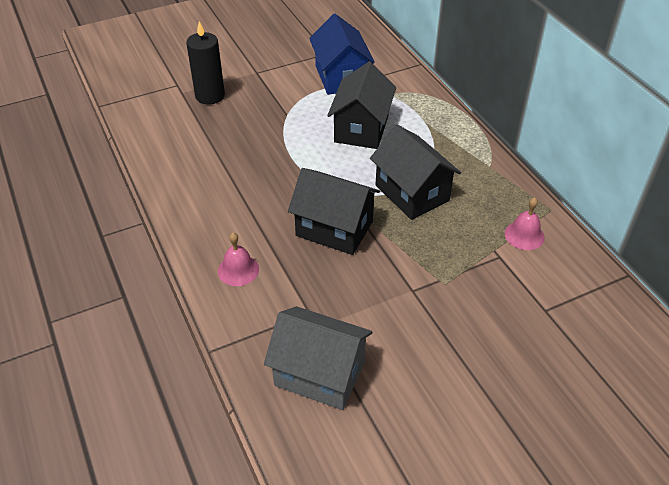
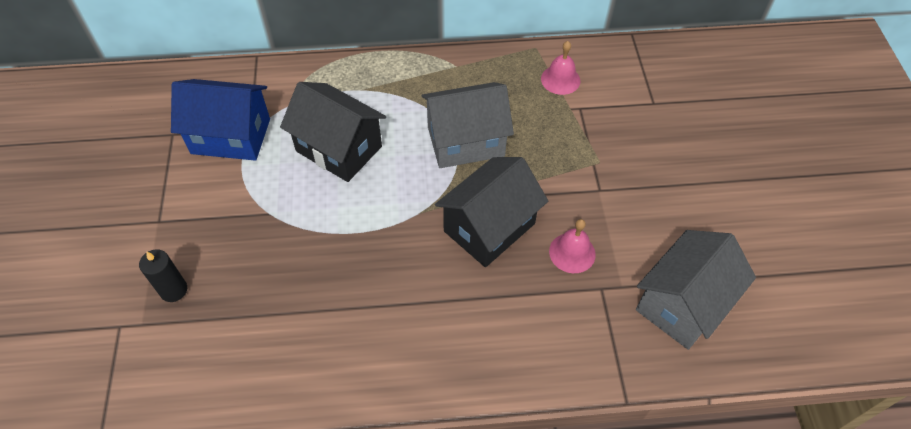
camera: 70 degrees left, 10 degrees up
black candle [186,21,225,105] -> black candle [139,249,187,302], size x0.63
pink bell [218,233,259,286] -> pink bell moved to [549,219,596,273]
black house [370,125,461,220] -> grey house [421,82,514,168]

